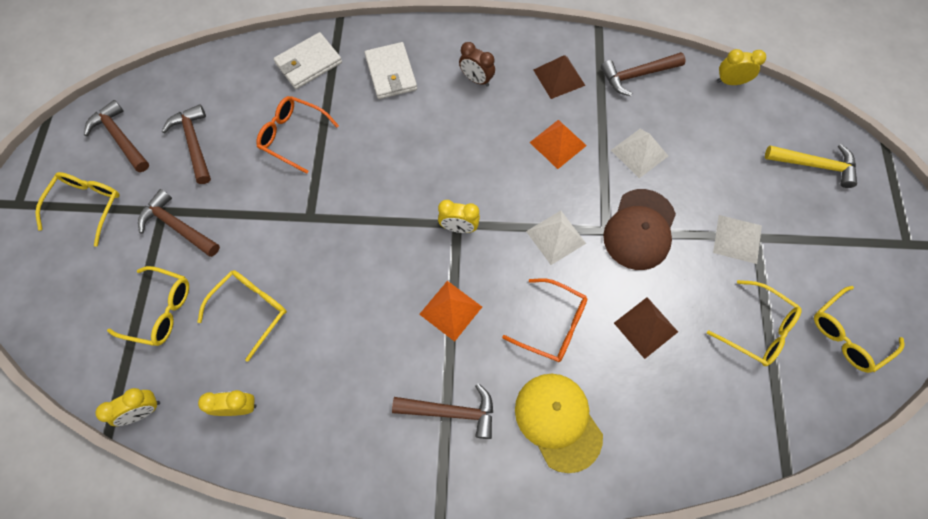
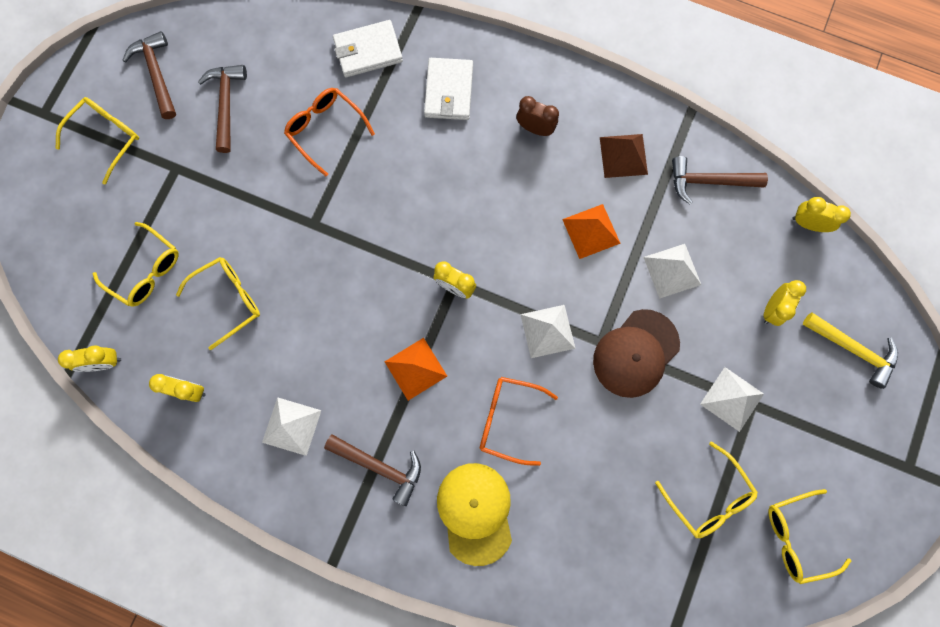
camera: 20 degrees right, 10 degrees up
brown hammer [138,189,220,257] -> none
brown clock [459,42,495,87] -> brown clock turned 150 degrees clockwise [517,96,559,136]
orange glasses [502,278,587,362] -> orange glasses turned 150 degrees clockwise [480,377,558,466]
brown pyramid [614,297,678,359] -> none
none -> white pyramid [262,397,321,456]
none -> yellow clock [763,280,806,326]

